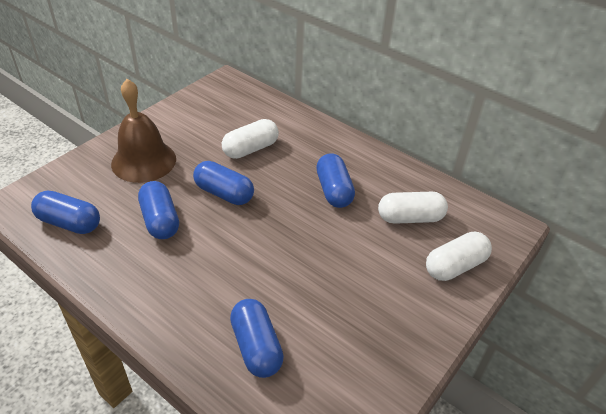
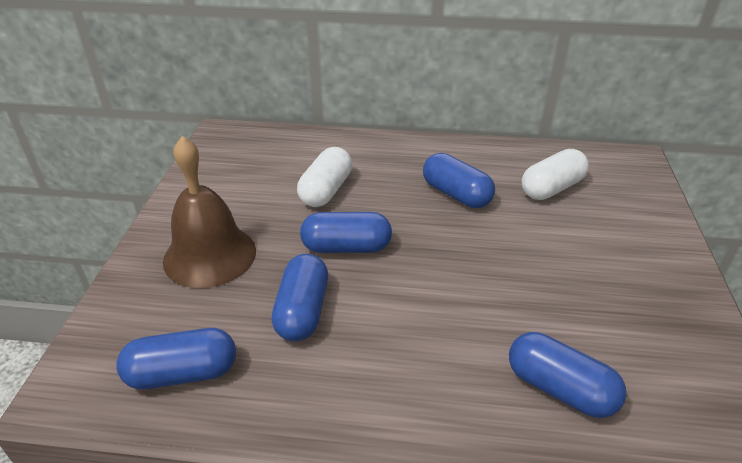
camera: 30 degrees left, 5 degrees down
blue capsule [138,181,179,239] -> blue capsule turned 60 degrees clockwise [271,254,328,342]
white capsule [426,232,492,281] -> none

